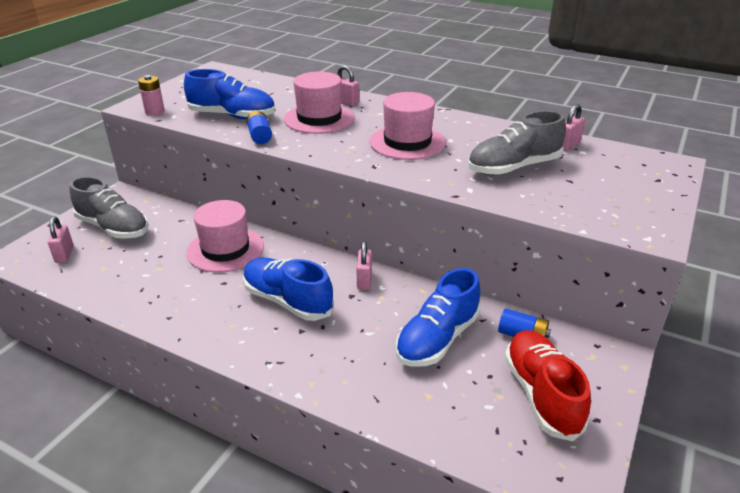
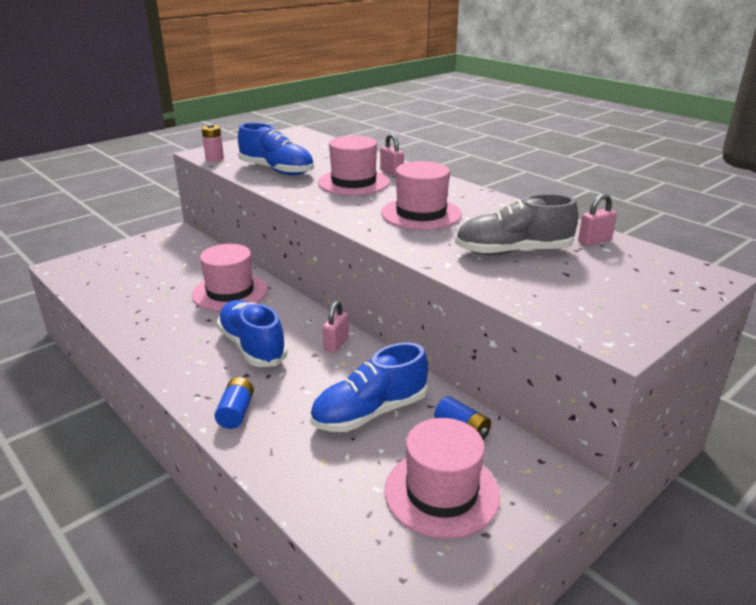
camera: 20 degrees right, 5 degrees down
pink padlock [48,217,74,263] -> none
grey shoe [70,176,149,239] -> none
blue battery [247,111,272,144] -> blue battery moved to [214,377,254,429]
red shoe [505,330,591,441] -> pink hat [384,418,500,539]

